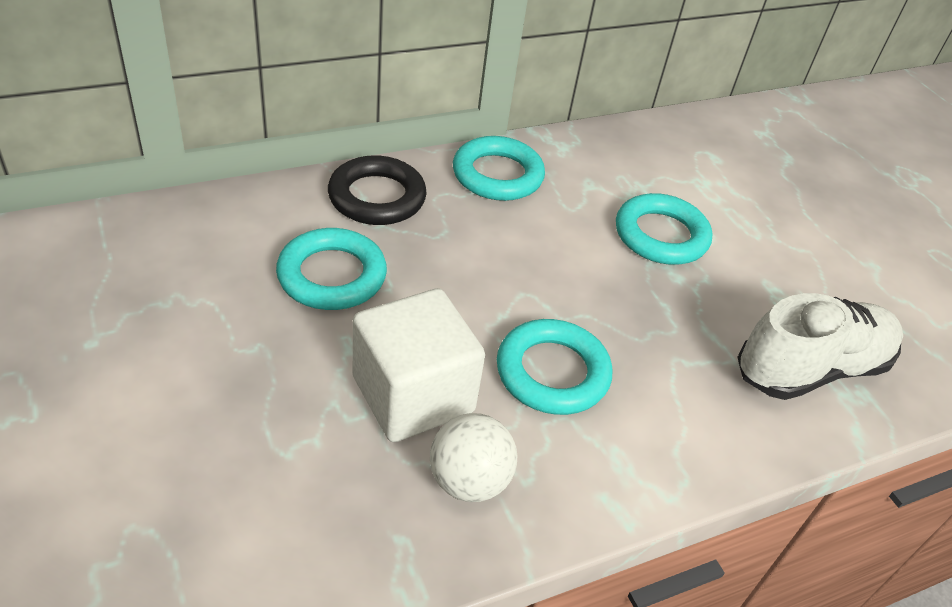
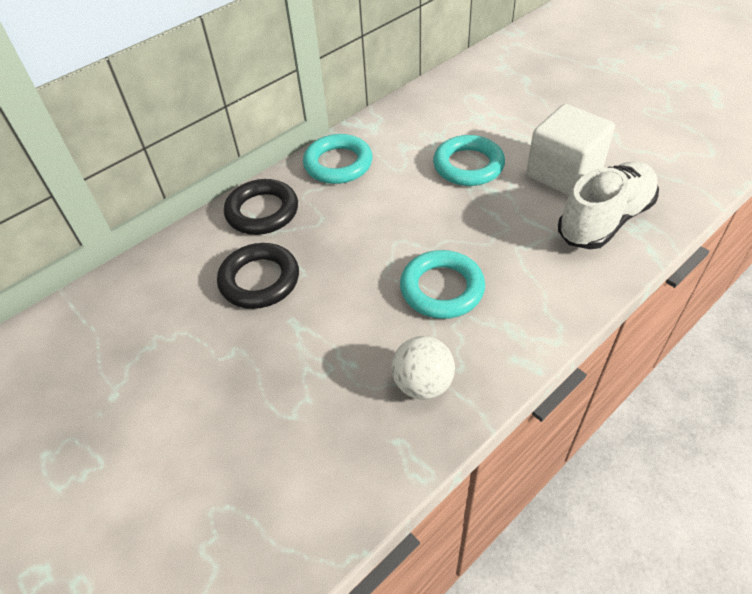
camera: 10 degrees left, 5 degrees up
turquoise ring [276,228,387,310] -> black ring [217,243,299,309]
white cube [353,288,485,442] -> white cube moved to [526,104,615,195]

